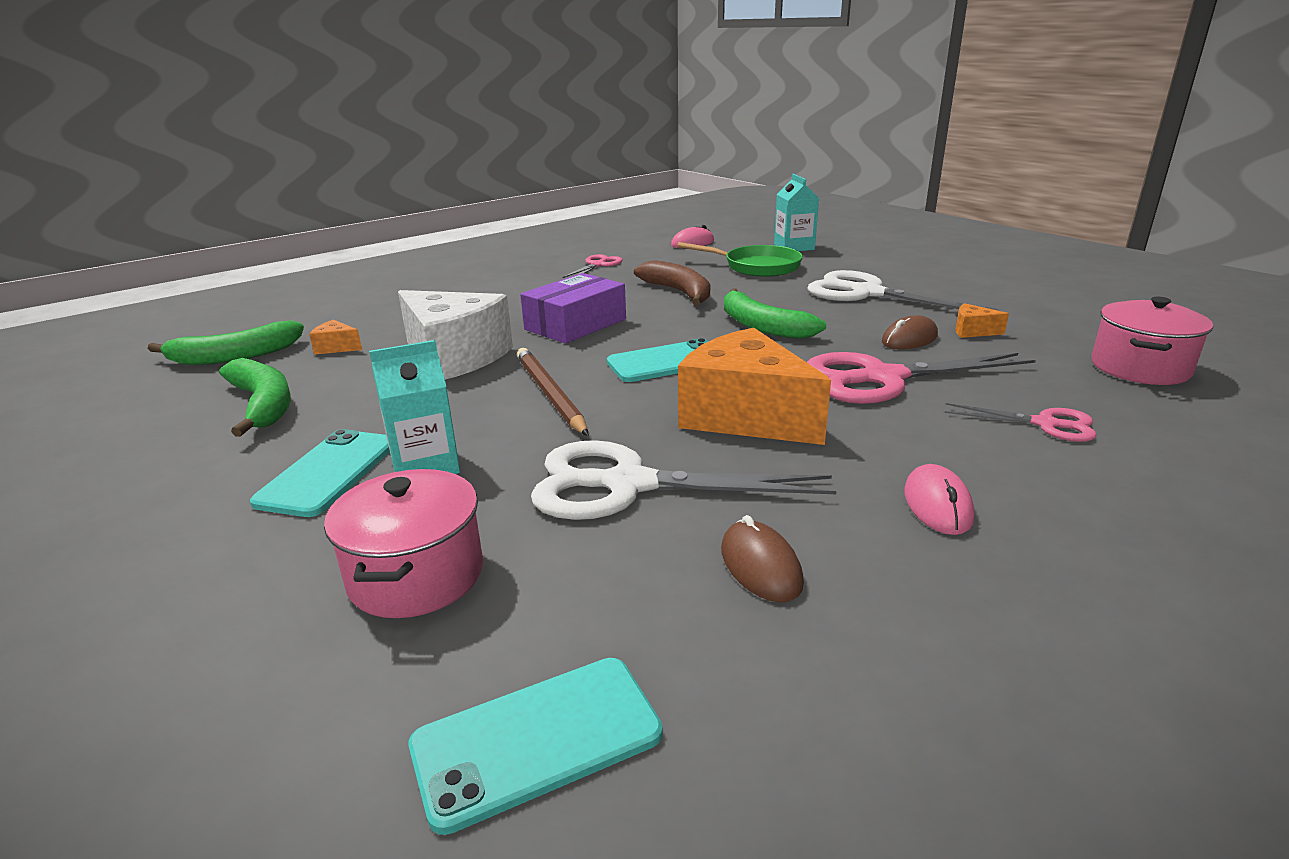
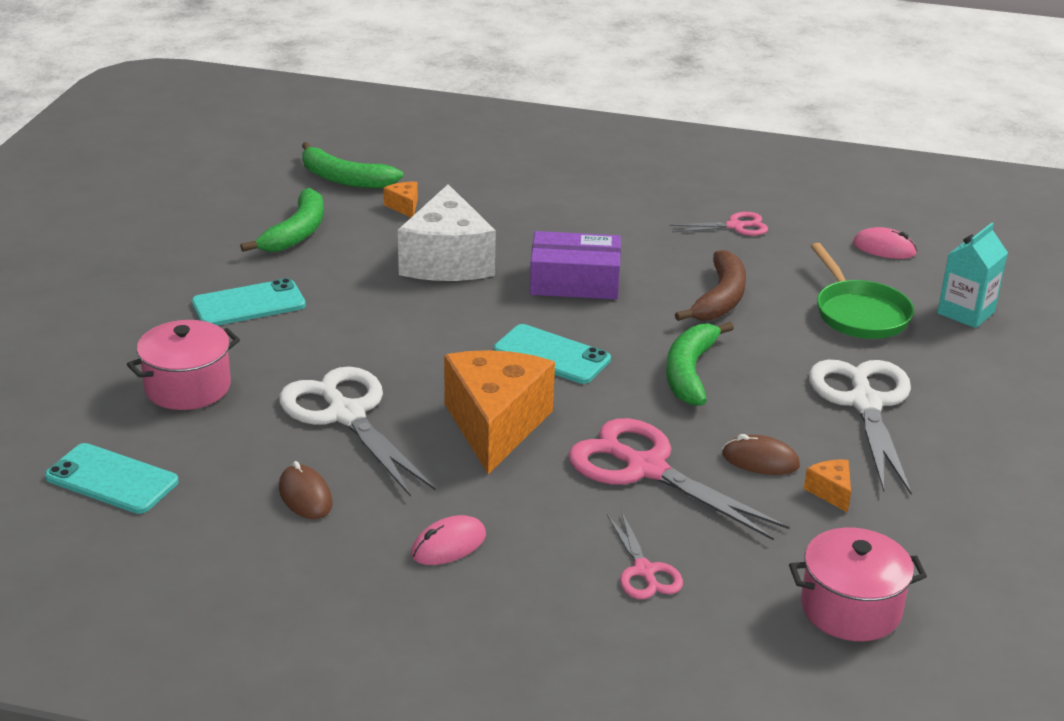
camera: 50 degrees right, 5 degrees up
turquoise carton [369,340,460,474] -> none
brown pencil [517,348,588,436] -> none
brown mouse [721,515,804,602] -> brown mouse turned 60 degrees counterclockwise [279,461,333,519]

